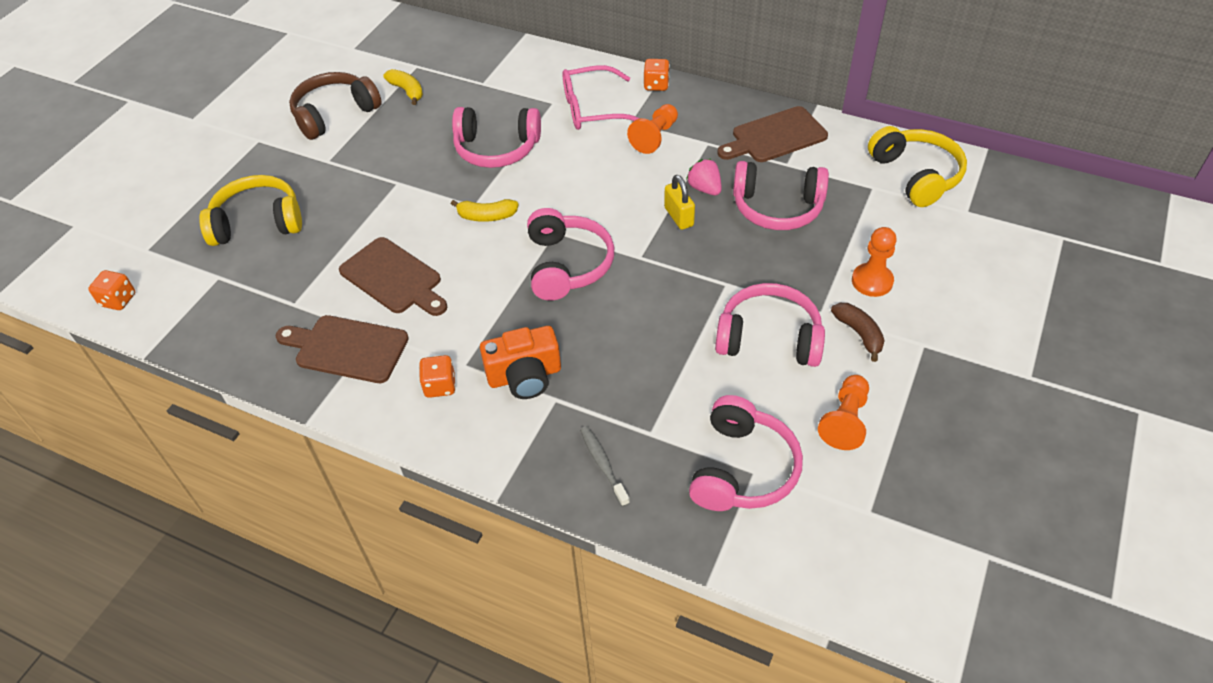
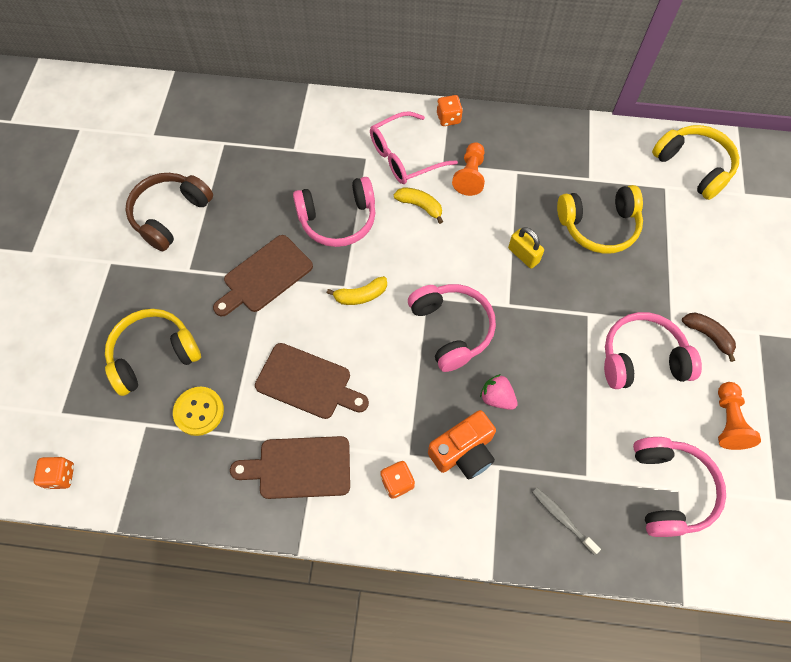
camera: 20 degrees left, 15 degrees up
yellow banana [383,69,423,105] -> yellow banana moved to [394,187,443,224]
pink strawberry [686,159,722,195] -> pink strawberry moved to [480,374,518,410]
brown cutting board [717,106,828,162] -> brown cutting board moved to [213,235,313,317]
pink headphones [733,161,829,230] -> yellow headphones [557,185,643,254]
orange pawn [852,227,897,297] -> none
none -> yellow button [173,387,224,436]

